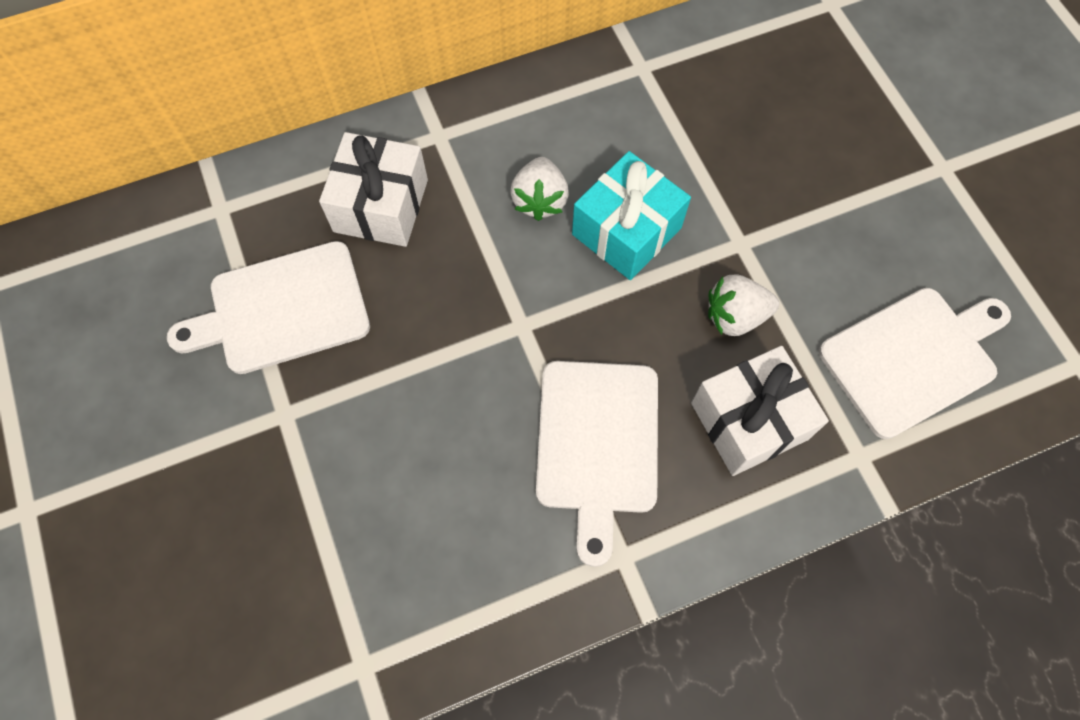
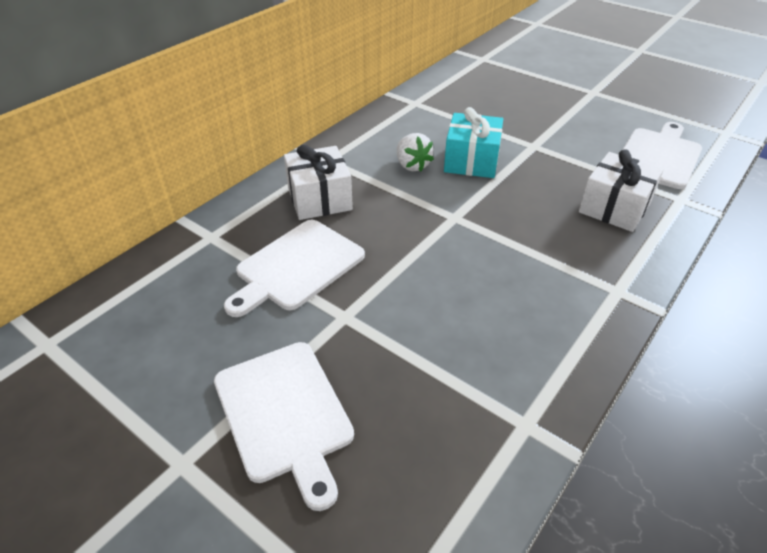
camera: 30 degrees left, 25 degrees down
white cutting board [536,361,658,567] -> white cutting board moved to [214,342,354,511]
white strawberry [708,275,779,336] -> none

